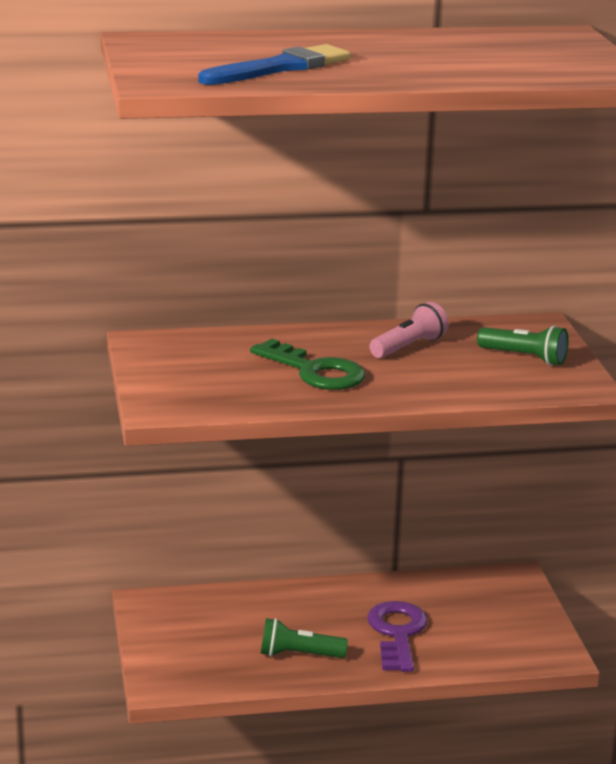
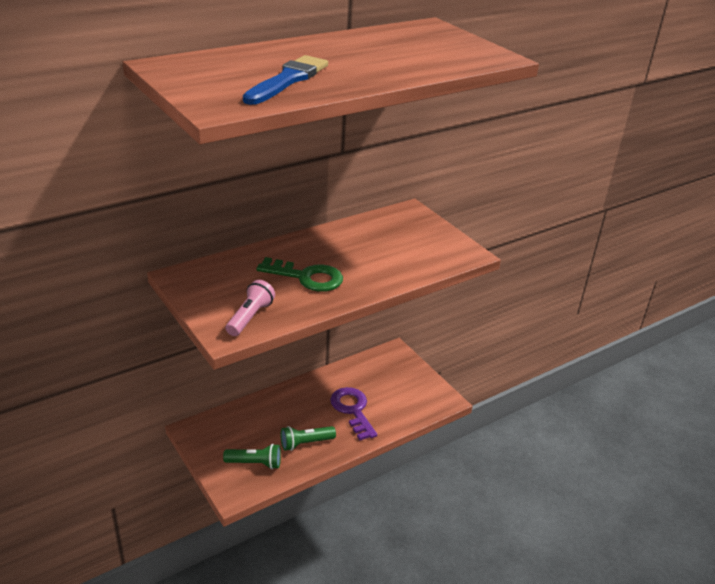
camera: 25 degrees left, 10 degrees up
pink flashlight [369,302,449,358] -> pink flashlight moved to [226,280,275,336]
green flashlight [477,326,569,365] -> green flashlight moved to [223,444,281,469]

